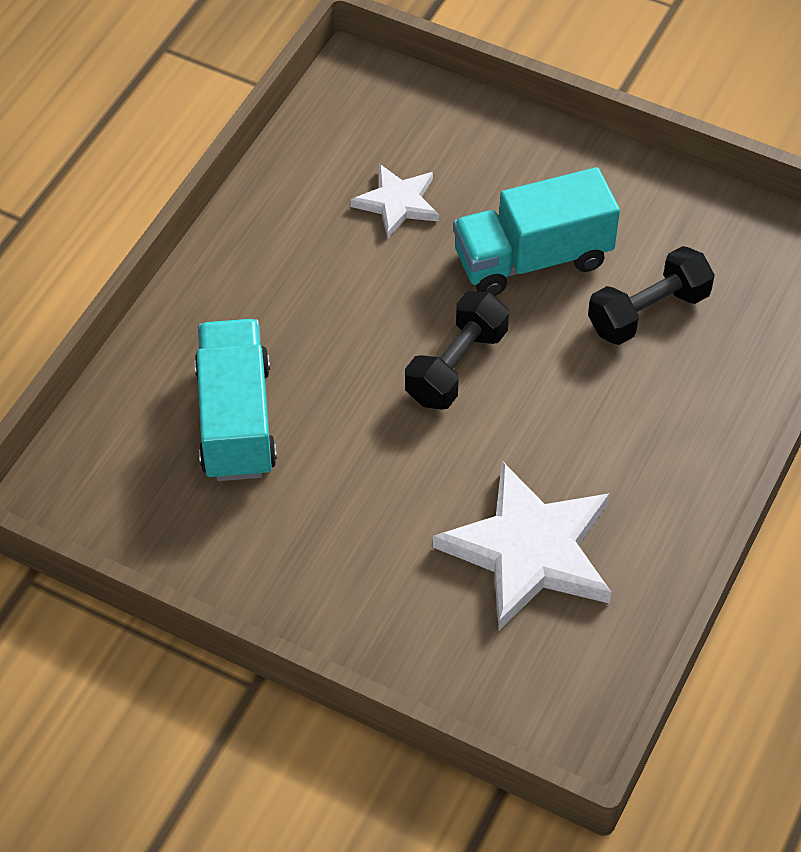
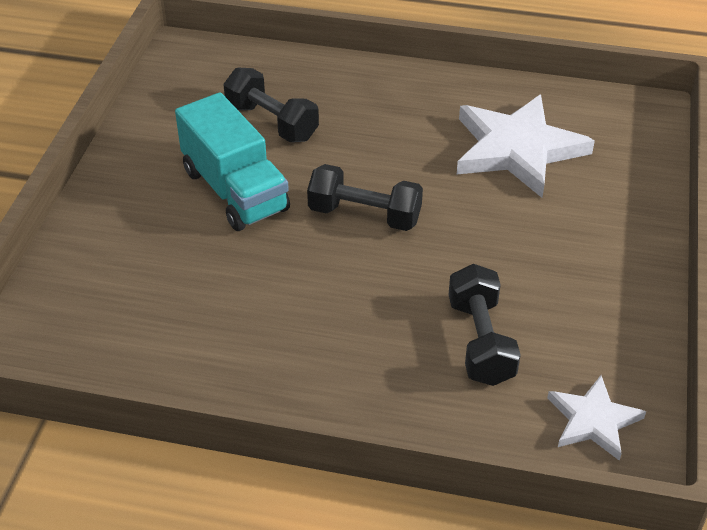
camera: 105 degrees left, 10 degrees down
turquoise truck [194,319,277,481] -> black dumbbell [449,264,521,386]
white star [350,164,439,239] -> white star moved to [547,375,646,461]

